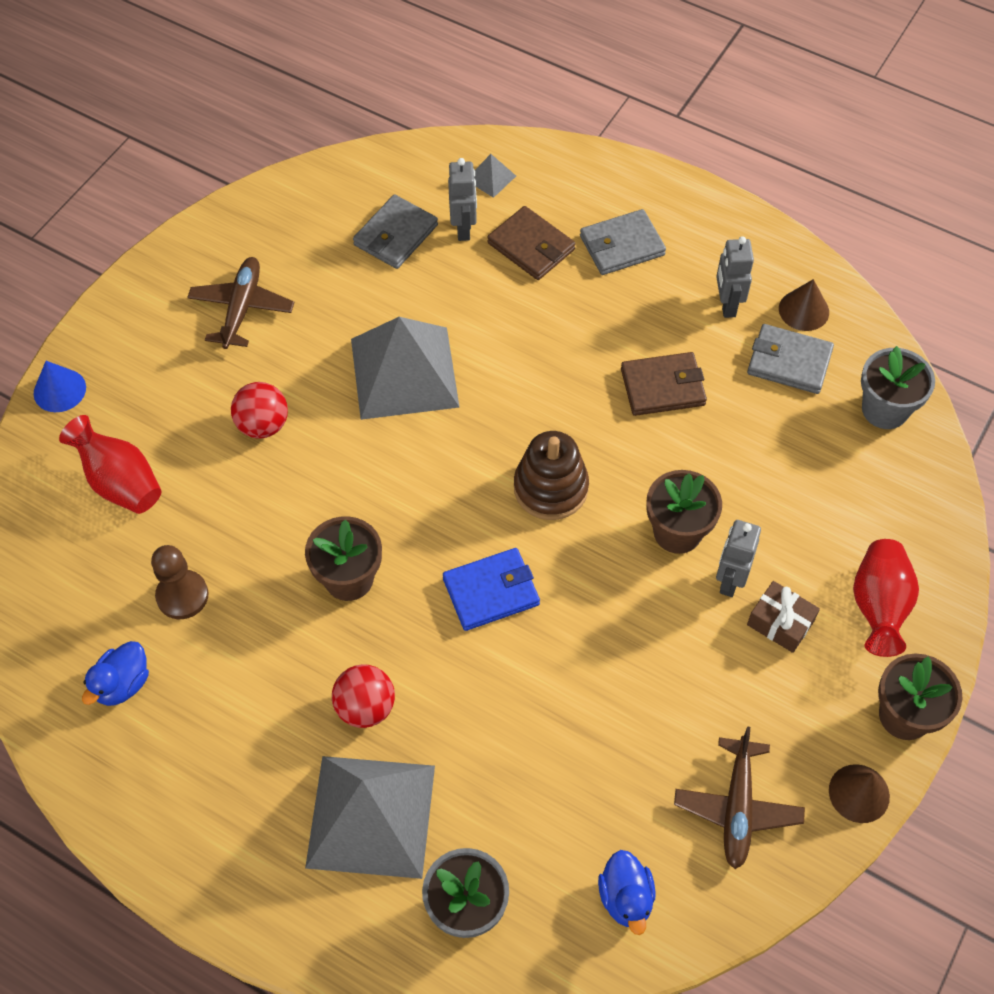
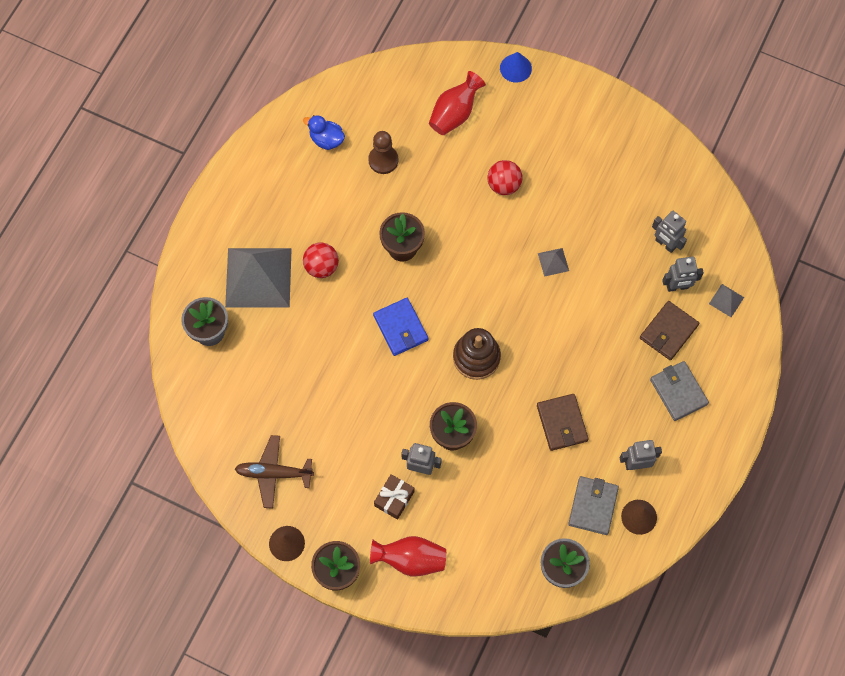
camera: 85 degrees right, 10 degrees up
brown plane [187,257,294,349] -> none
grey pyramid [351,317,460,420] -> grey pyramid [538,248,569,277], size x0.41
grey wallet [353,194,438,269] -> grey robot [652,211,687,253]
blue duck [598,850,656,935] -> none

